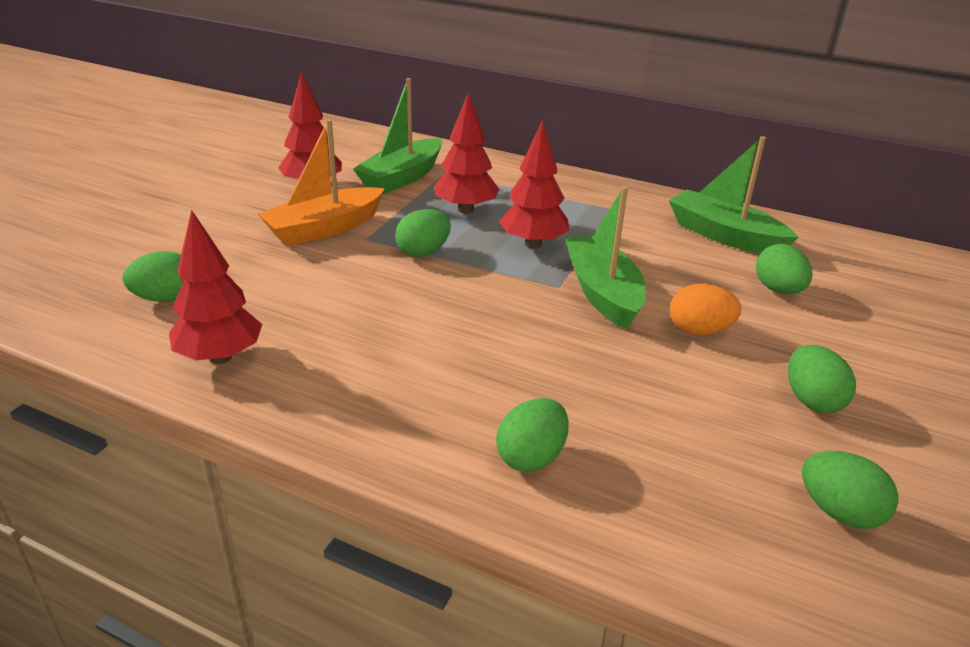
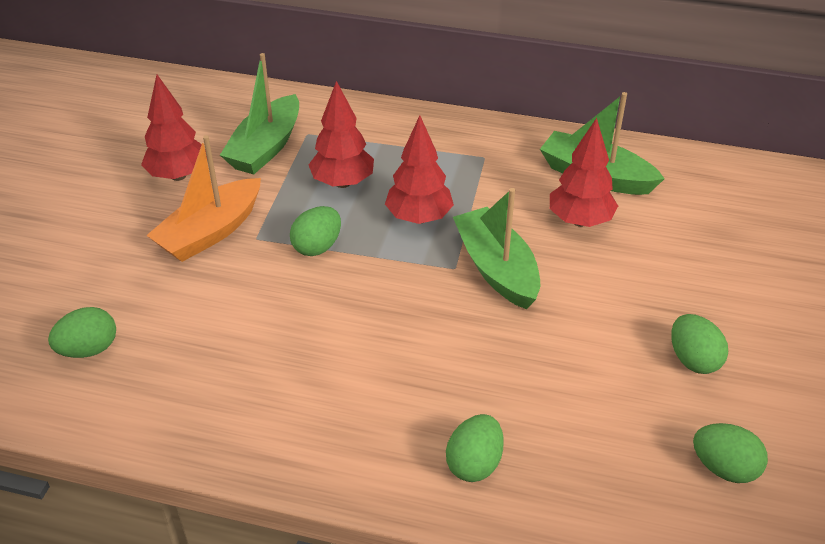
camera: 10 degrees left, 10 degrees up
red tree [169,210,262,364] -> red tree moved to [550,118,618,227]
orange egg [670,284,741,335] -> none
green egg [756,244,813,294] -> none

